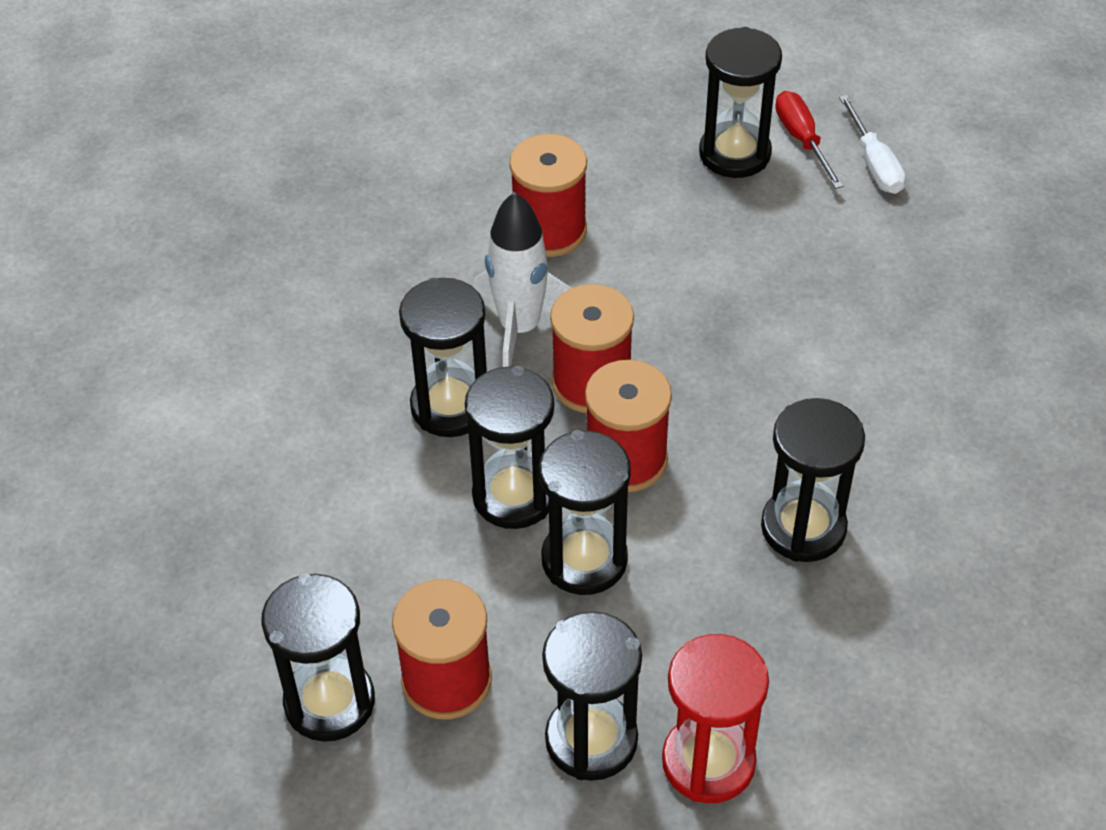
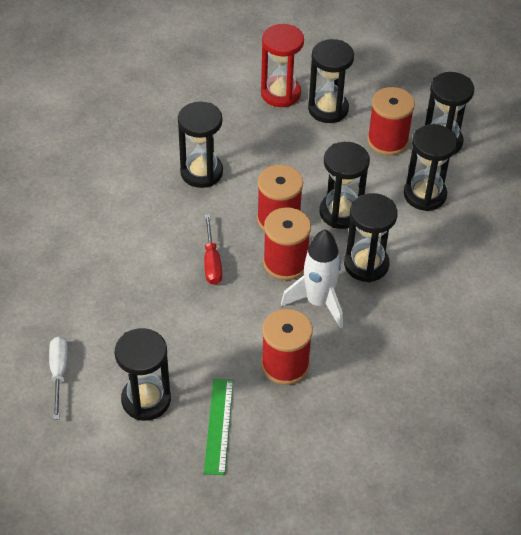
camera: 170 degrees left, 0 degrees up
black hourglass [539,430,631,595] -> black hourglass moved to [404,124,458,211]
red screwdriver [775,91,844,189] -> red screwdriver moved to [204,214,222,285]
none -> green ruler [204,379,233,475]

